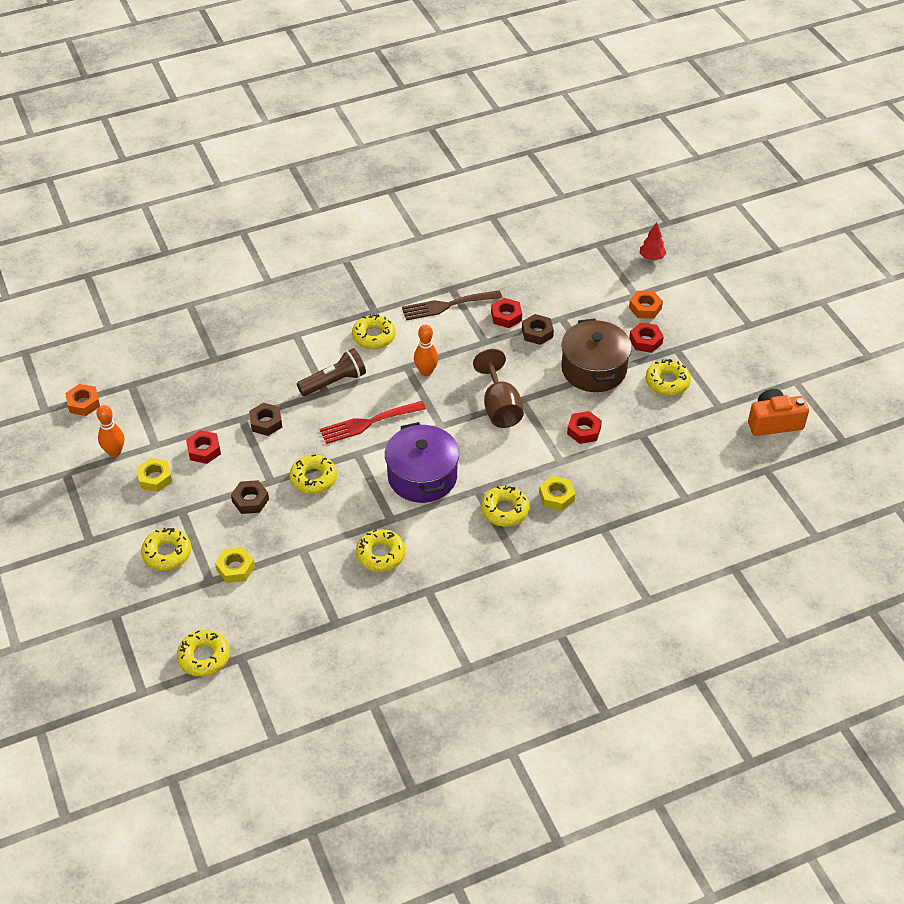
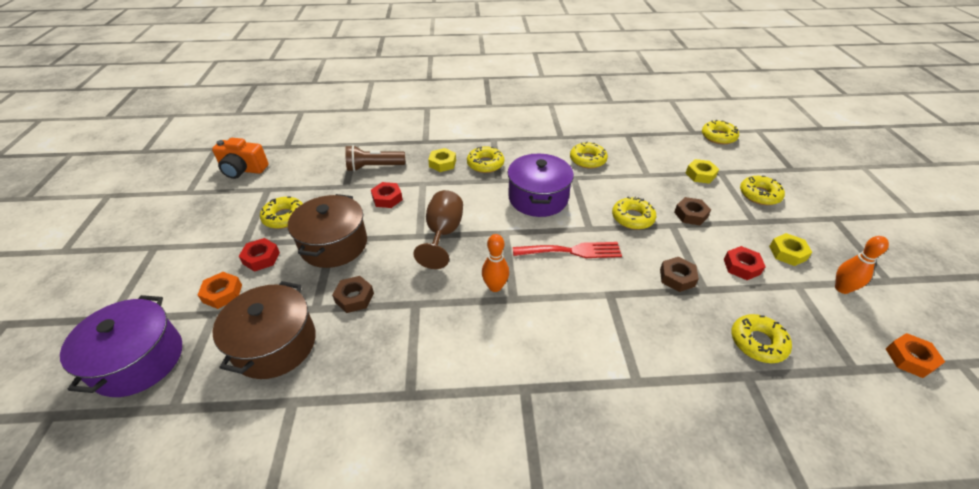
camera: 160 degrees left, 5 degrees down
brown flashlight [297,348,366,396] -> brown flashlight moved to [345,145,405,172]
yellow donut [352,314,396,349] -> yellow donut moved to [731,314,792,363]
brown fork [402,290,502,321] -> none
red nut [491,298,522,328] -> none
red tree [640,222,666,261] -> purple pot [60,295,182,397]
none -> brown pot [212,281,316,379]

